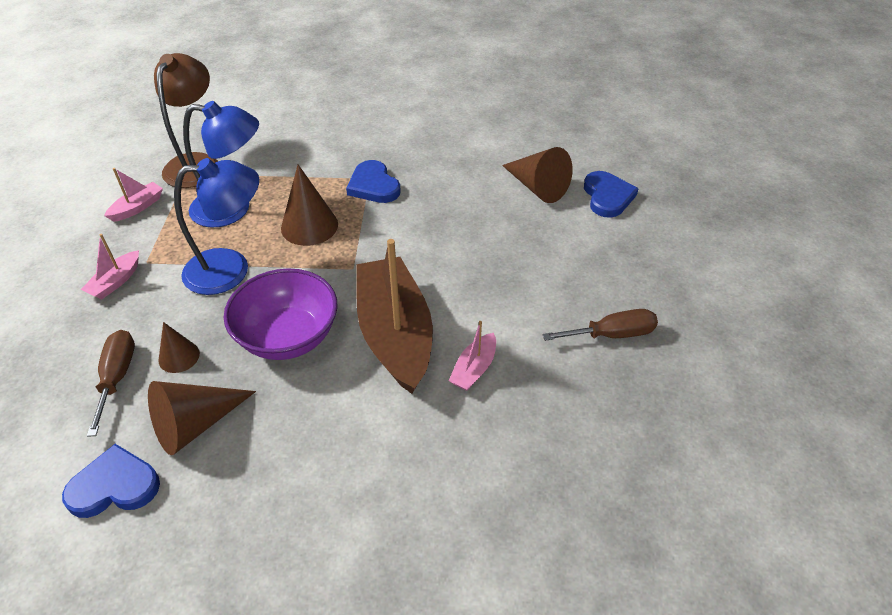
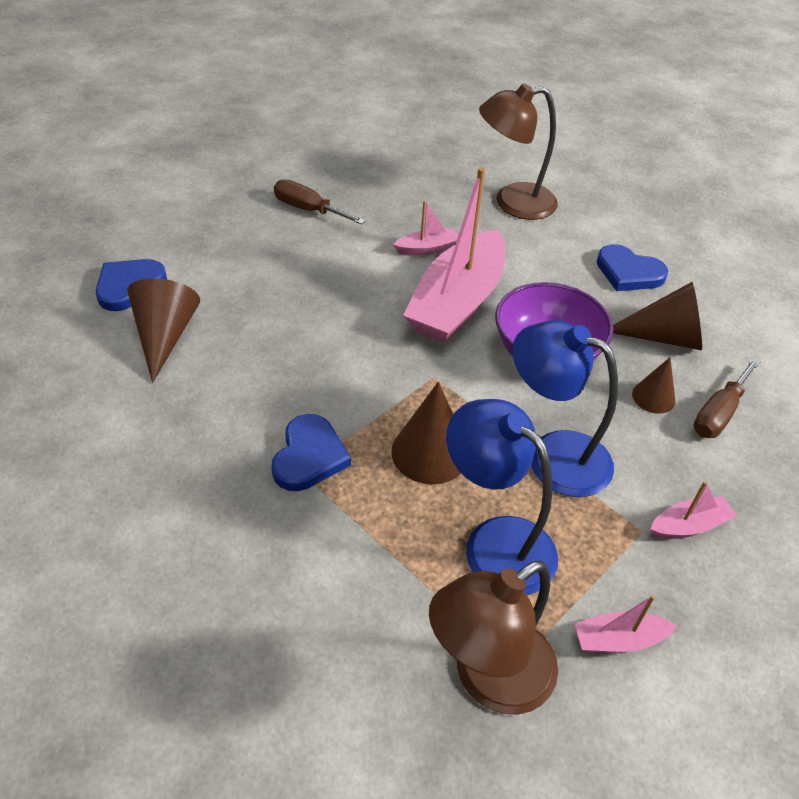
camera: 140 degrees left, 0 degrees up
blue heart [62,444,160,518] -> blue heart moved to [597,244,668,291]
brown boat [356,239,433,394] -> pink boat [403,167,505,343]
none -> brown lamp [479,83,558,220]

